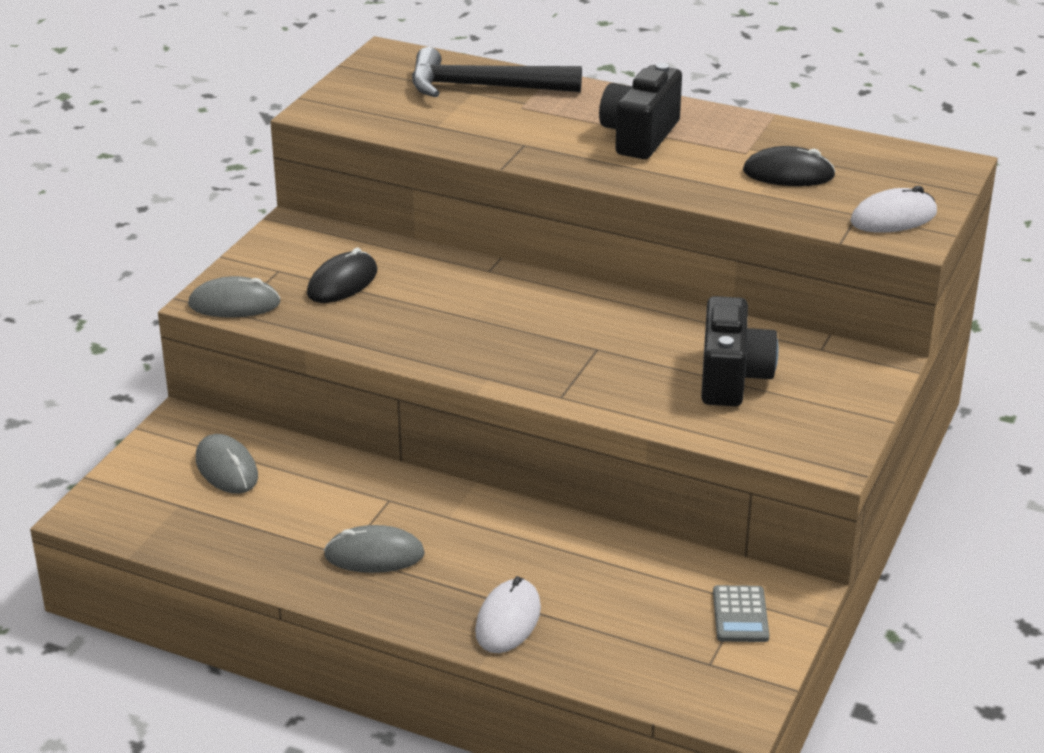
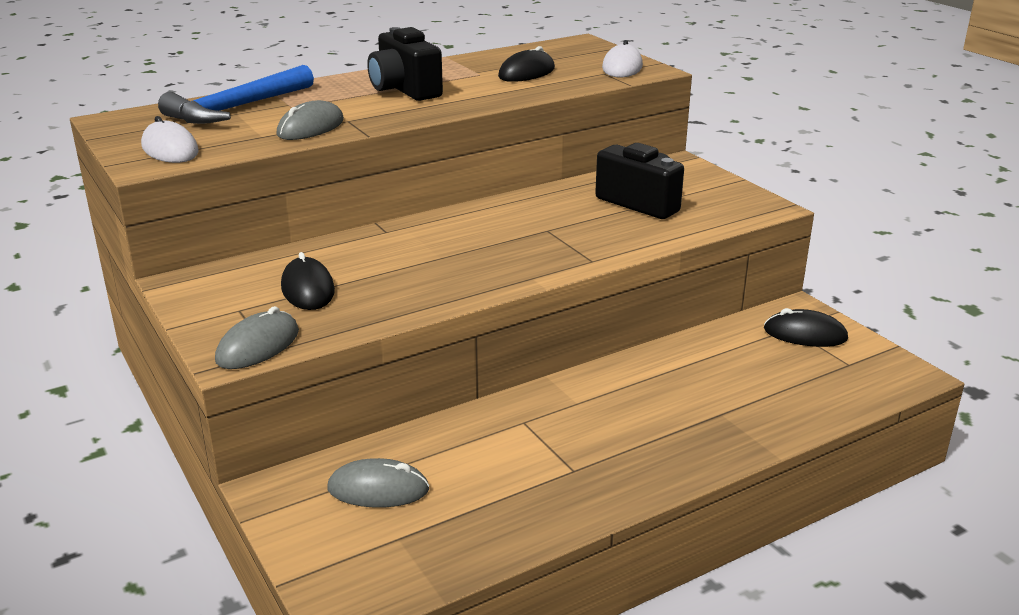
camera: 55 degrees left, 5 degrees down
grey mouse [324,525,425,573] -> grey mouse moved to [276,100,344,140]
black hammer [412,47,582,97] -> blue hammer [158,65,314,124]
white mouse [475,576,541,653] -> white mouse moved to [141,116,199,163]
grey calculator [713,585,769,642] -> black mouse [764,308,848,347]

